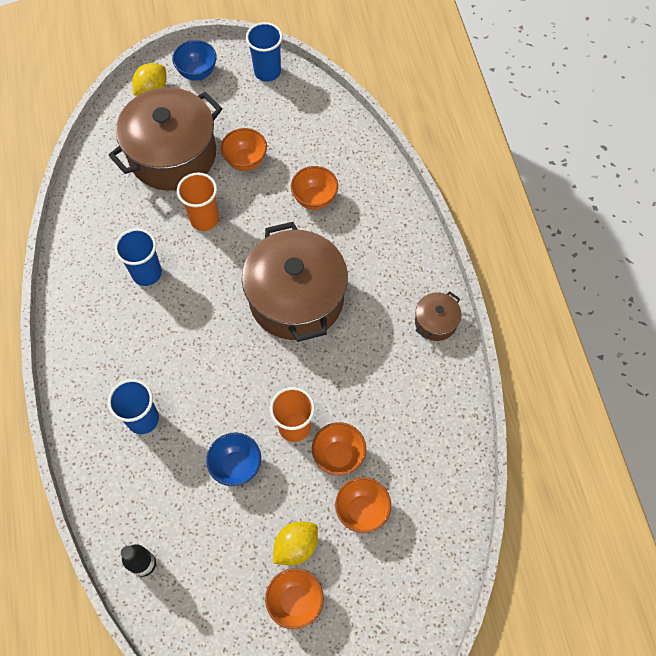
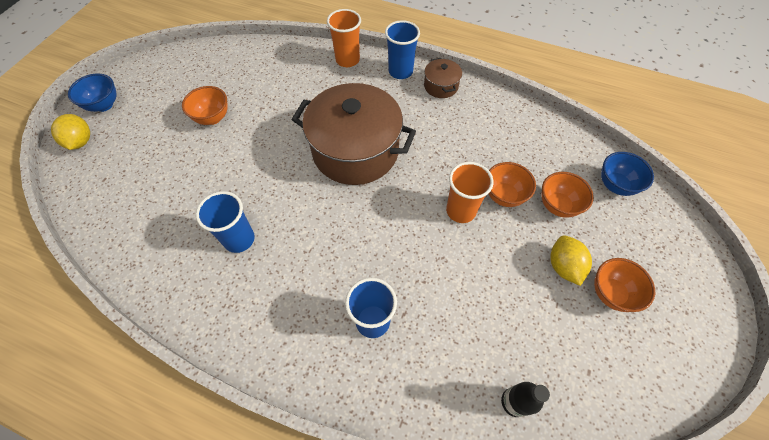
camera: 55 degrees left, 5 degrees down
brown pot [108,87,222,190] -> none
orange cup [177,173,219,231] -> orange cup moved to [327,9,361,67]
blue bowl [206,433,261,486] -> blue bowl moved to [601,152,654,196]
blue cup [246,22,283,82] -> blue cup moved to [385,20,420,79]
orange bowl [291,166,338,210] -> none

